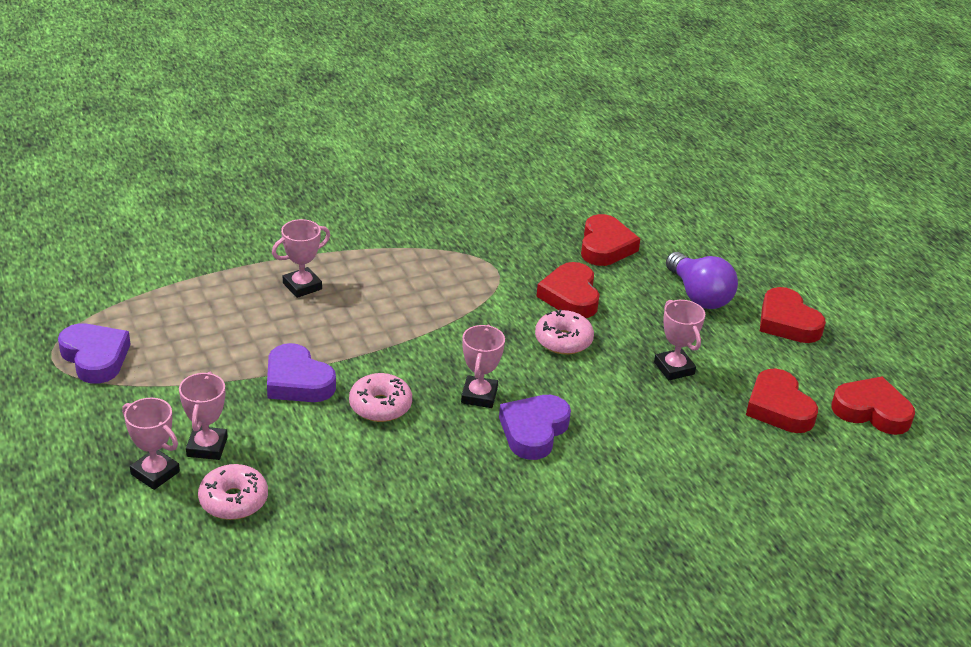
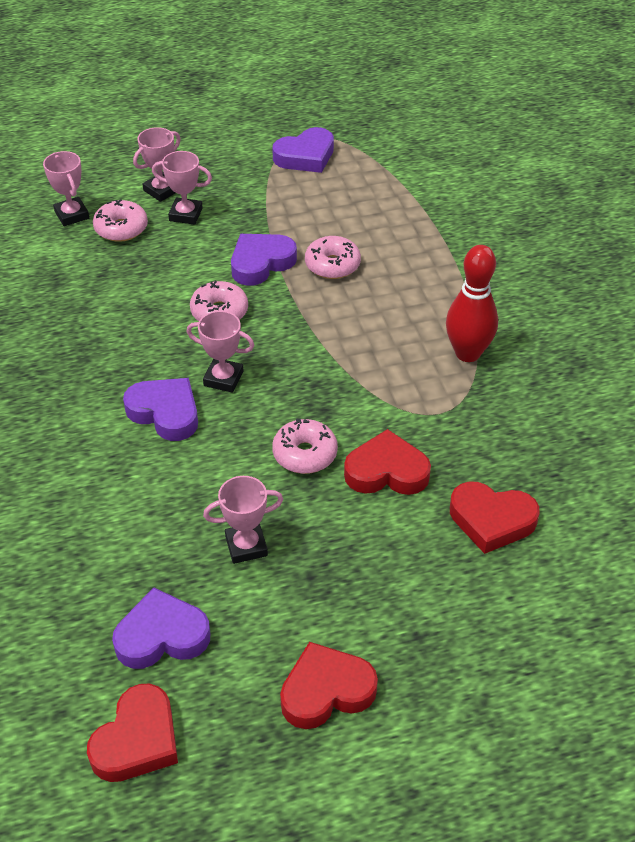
camera: 100 degrees right, 10 degrees up
pink trophy [272,219,330,298] -> pink trophy moved to [43,151,89,226]
purple light bulb [666,252,738,309] -> none
red heart [746,368,818,433] -> purple heart [112,587,210,669]
none -> pink donut [305,236,361,279]
none -> red bowling pin [446,245,498,362]

